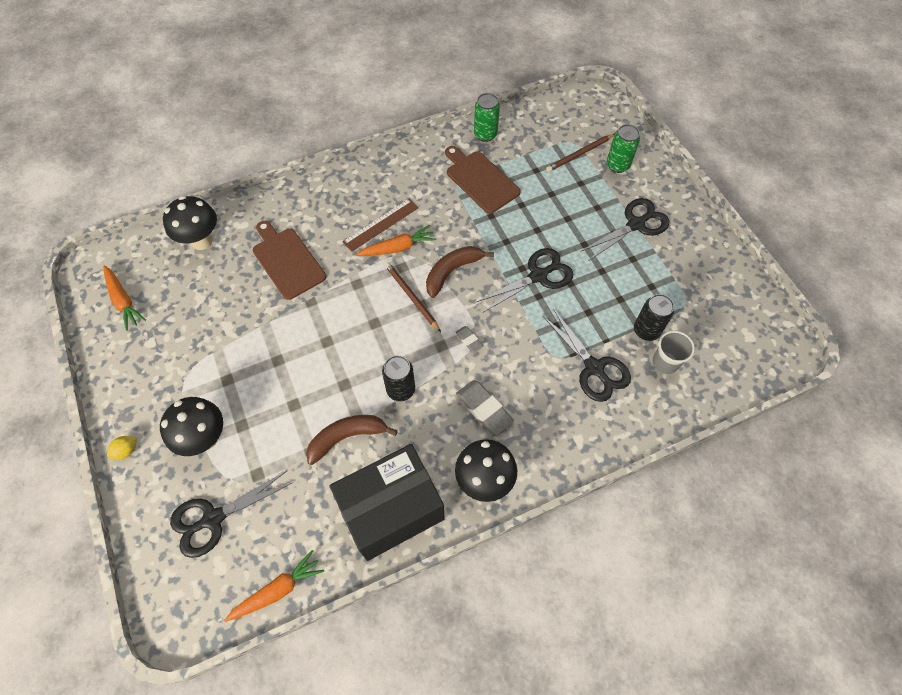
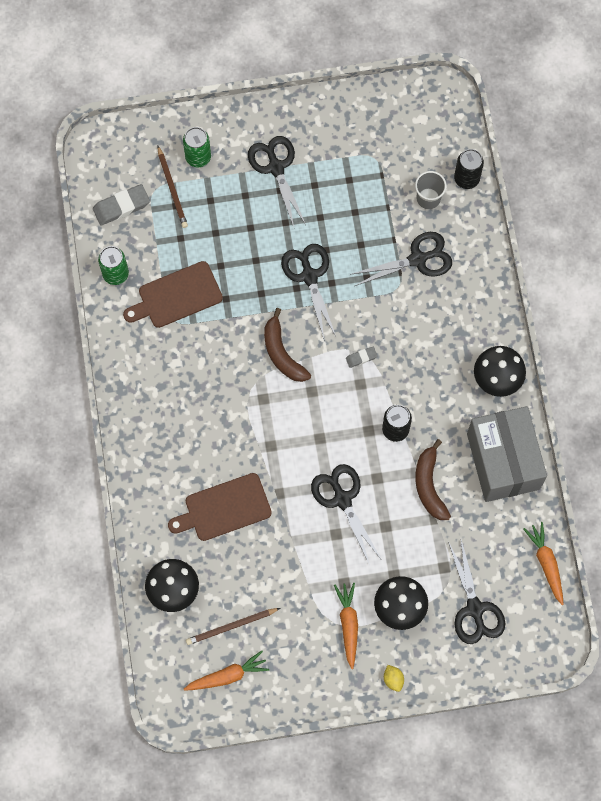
camera: 75 degrees left, 10 degrees up
black box [330,444,444,561] -> grey box [467,406,547,502]
brown ruler [343,199,418,252] -> none
orange carrot [356,225,436,256] -> orange carrot moved to [334,583,358,669]
brown pencil [385,262,441,332] -> brown pencil moved to [186,608,280,645]
grey eraser [456,380,514,435] -> grey eraser moved to [93,184,150,226]
black can [634,294,674,341] -> black can moved to [454,149,484,189]
none -> black scissors [311,464,381,565]

